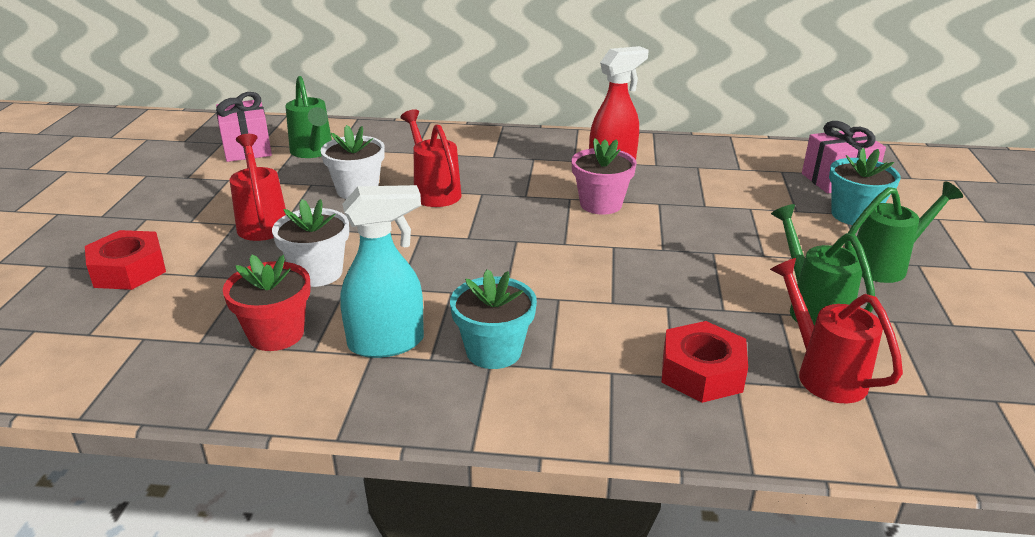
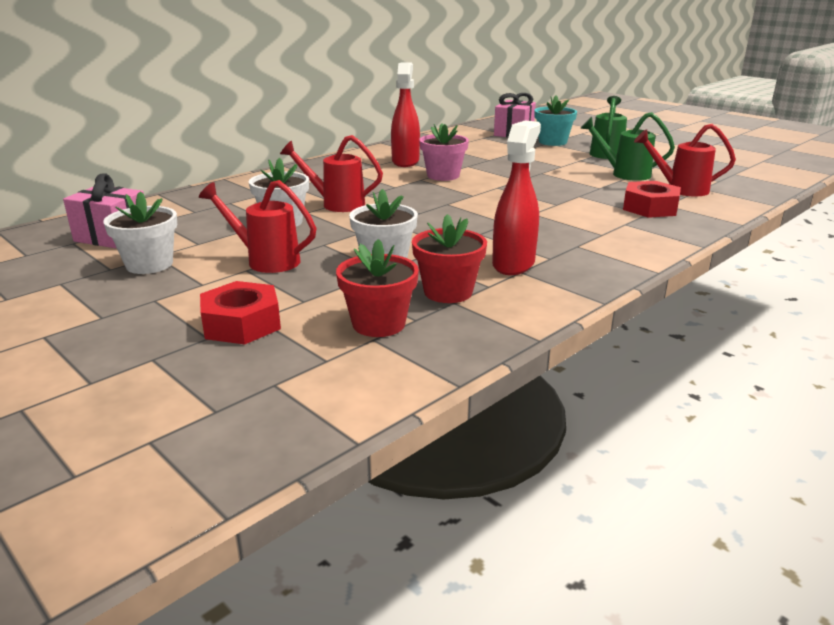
camera: 50 degrees left, 5 degrees down
green watering can [285,76,332,158] -> none
turquoise spray bottle [340,185,424,358] -> red spray bottle [492,121,541,275]
turquoise flower pot [450,269,537,369] -> none
none -> white flower pot [103,191,177,274]
none -> red flower pot [336,239,419,337]

